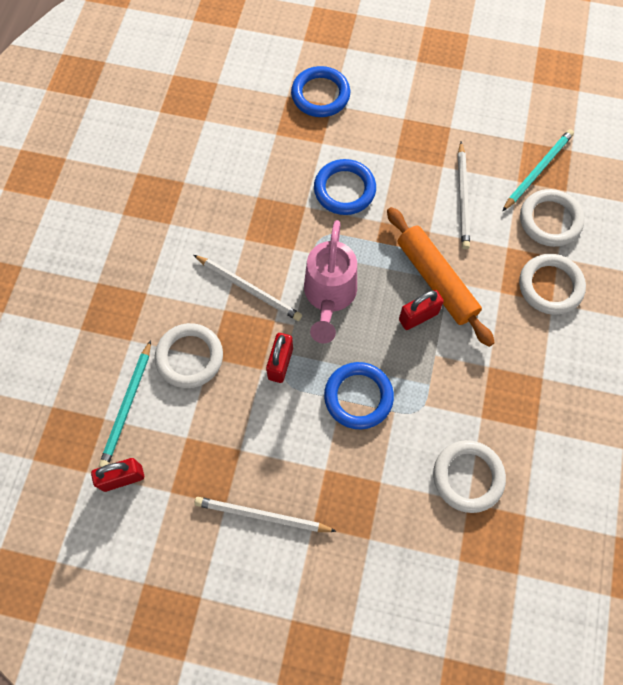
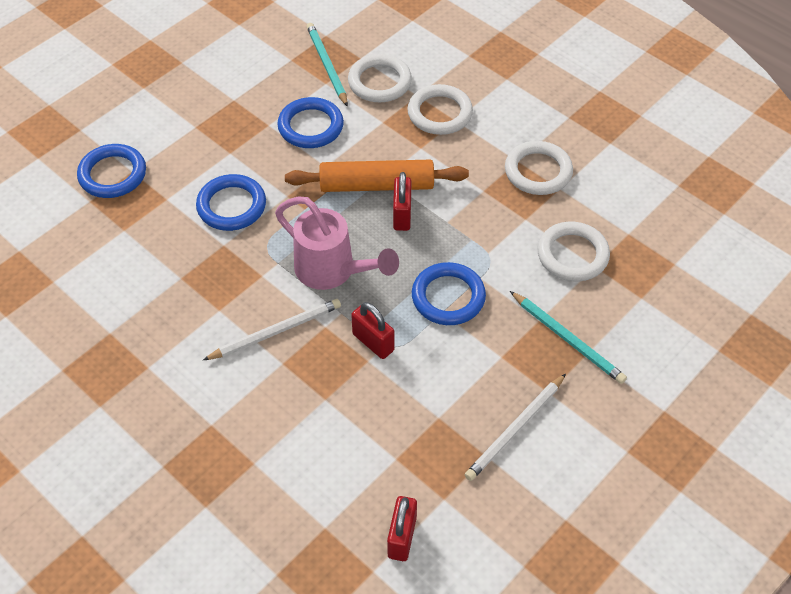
camera: 60 degrees left, 15 degrees down
turquoise pencil [99,340,151,467] -> turquoise pencil moved to [510,291,627,384]
white ring [155,323,223,388] -> white ring moved to [505,141,573,195]
white pencil [458,142,470,249] -> blue ring [277,97,344,148]

